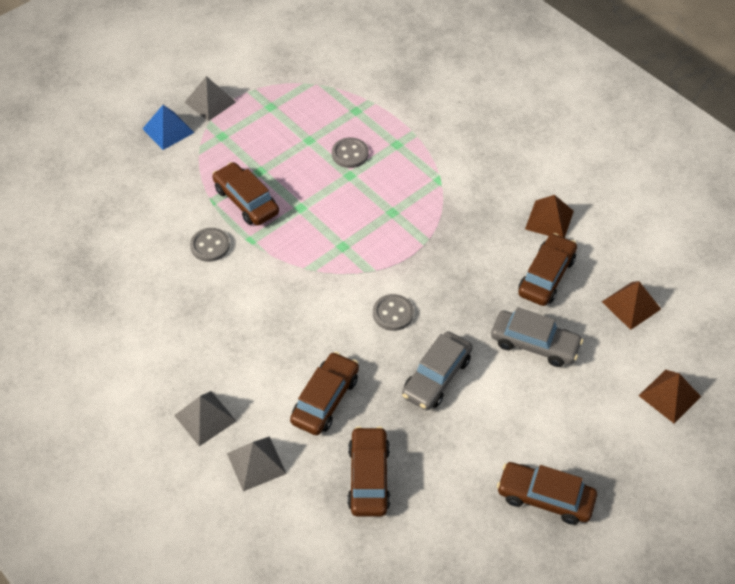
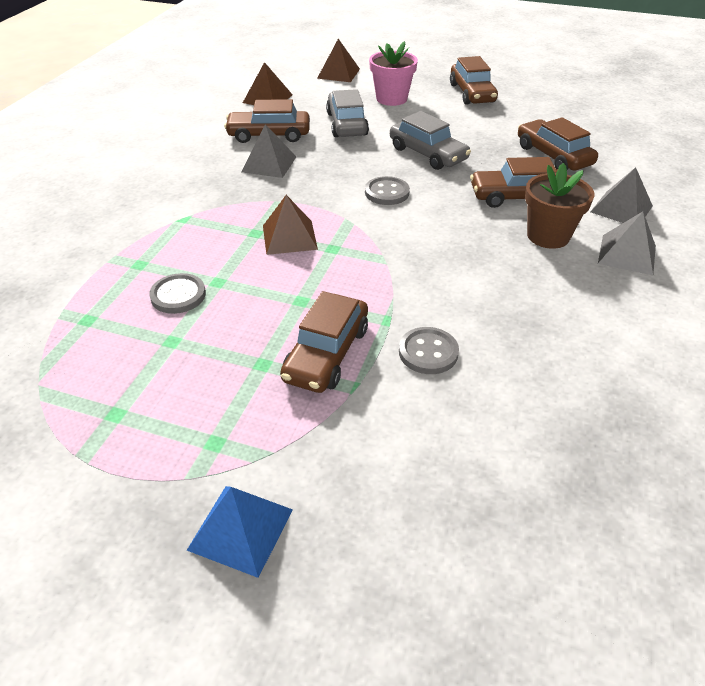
camera: 120 degrees left, 10 degrees down
grey pyramid [184,76,236,121] -> grey pyramid moved to [241,124,296,178]
brown car [348,426,390,517] -> brown car turned 90 degrees clockwise [518,117,598,171]
grey car [402,331,473,410] -> grey car turned 45 degrees clockwise [390,111,471,170]
brown pyramid [525,195,574,238] -> brown pyramid moved to [263,195,318,255]
none -> pink flower pot [369,41,418,106]
none -> brown flower pot [525,163,594,249]

